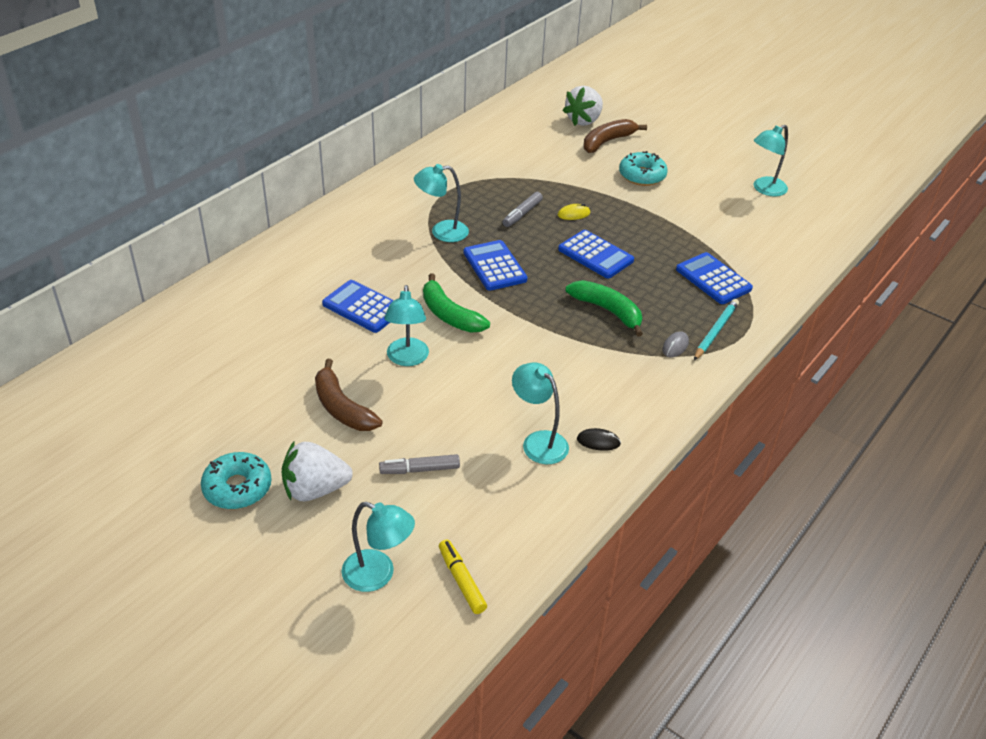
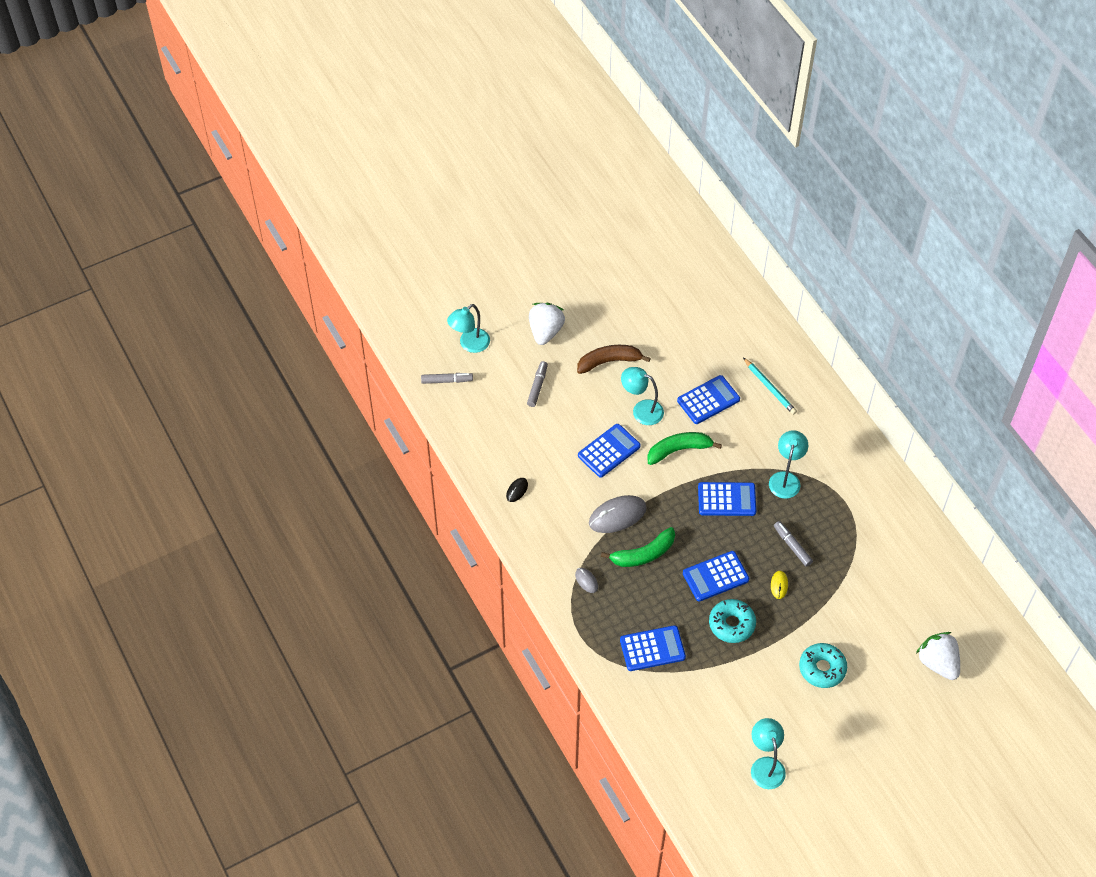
camera: 115 degrees right, 15 degrees up
turquoise donut [201,452,272,509] -> turquoise donut moved to [709,599,756,643]
yellow marker [439,539,487,614] -> grey marker [421,373,473,384]
turquoise lamp [512,362,569,464] -> none
brown banana [583,119,647,153] -> none
turquoise pencil [694,299,739,360] -> turquoise pencil moved to [743,358,797,415]
none -> blue calculator [578,424,641,478]
none -> grey mouse [589,495,647,533]

